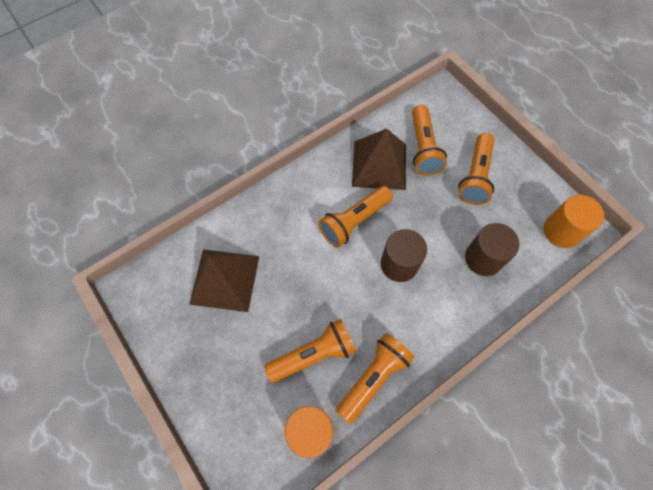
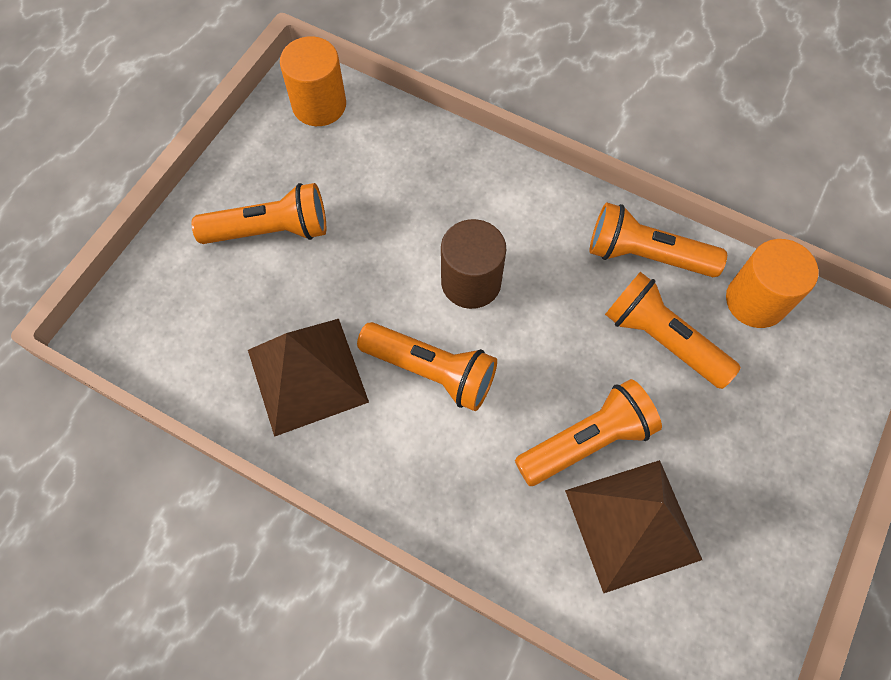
camera: 115 degrees left, 0 degrees up
orange flashlight [412,105,447,176] -> orange flashlight moved to [515,379,662,486]
brown cylinder [465,223,519,276] -> none

